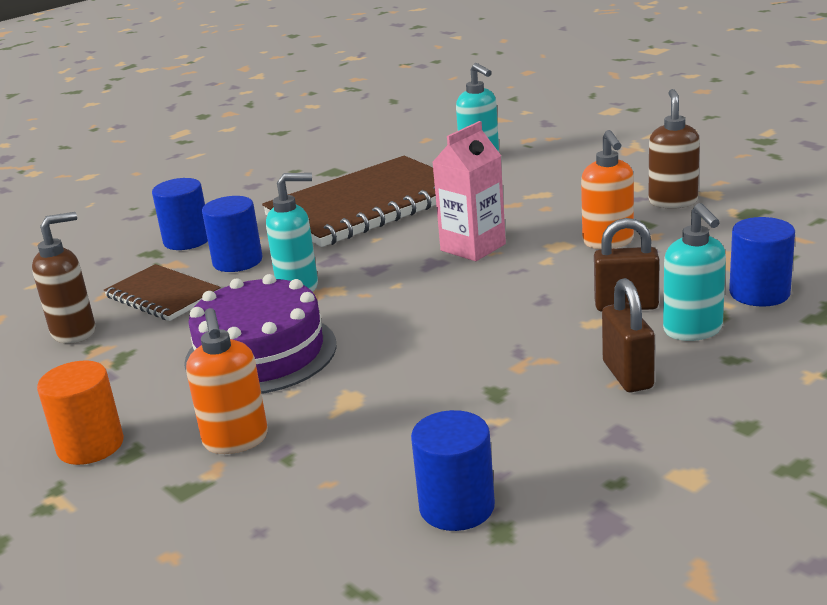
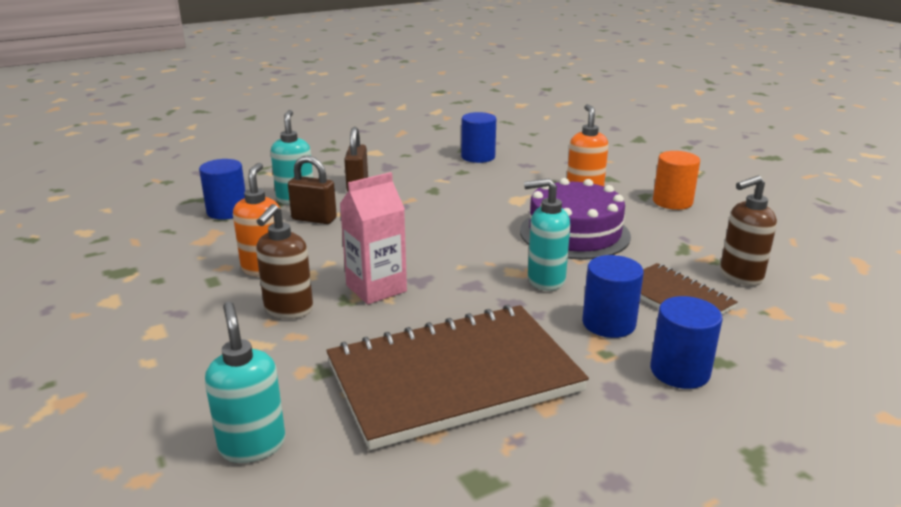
camera: 170 degrees left, 0 degrees up
brown soap dispenser [649,89,700,209] -> brown soap dispenser moved to [256,204,313,319]

